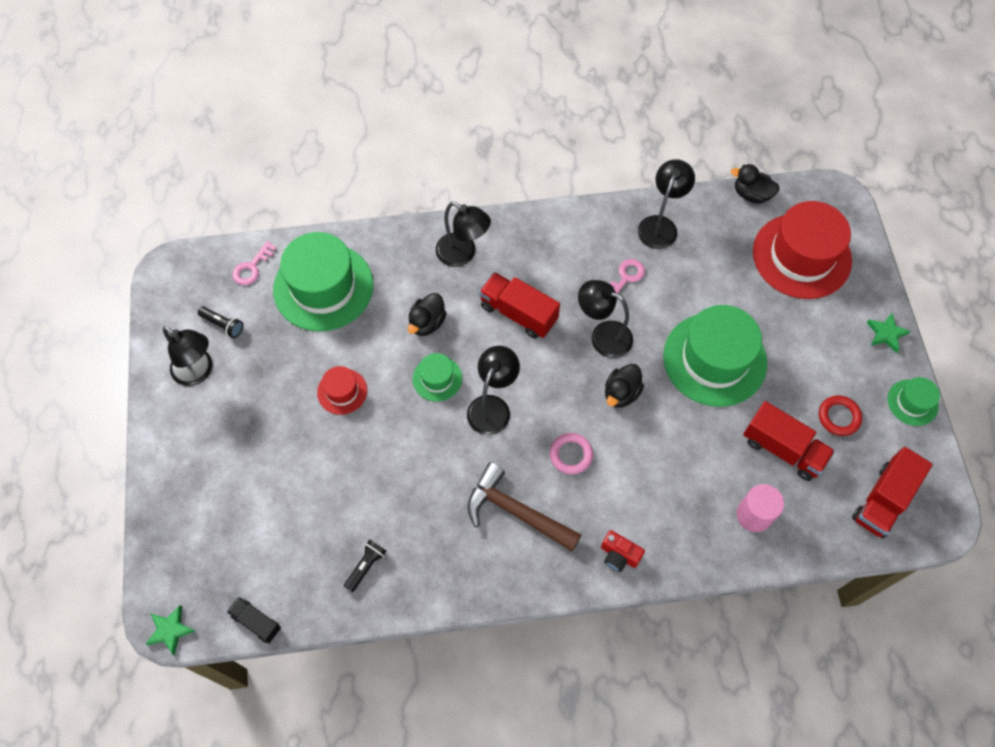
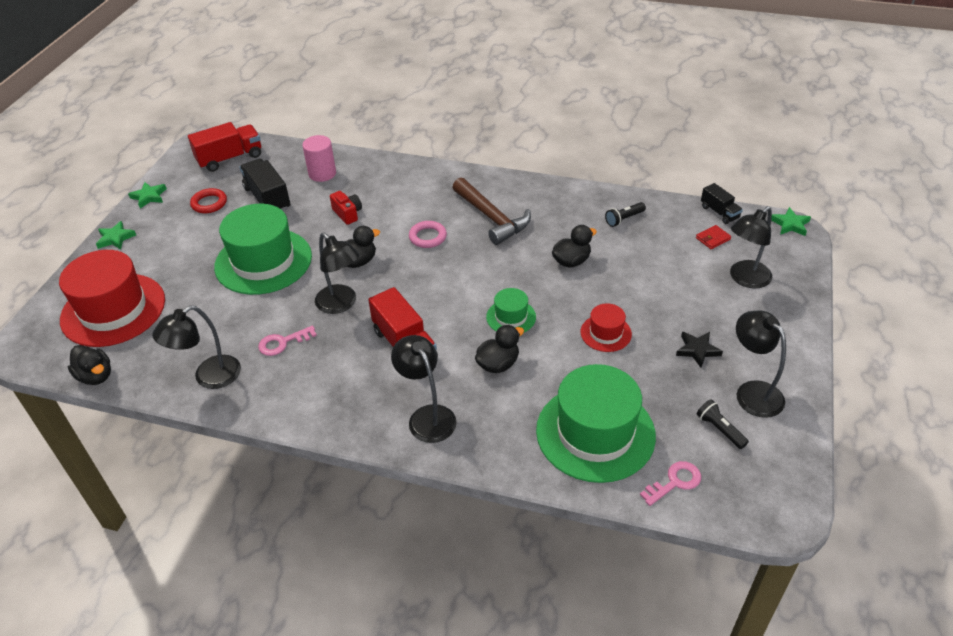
camera: 155 degrees left, 20 degrees down
black lamp [467,346,520,435] -> black lamp moved to [730,206,772,289]
red camera [601,530,645,572] -> red camera moved to [330,191,362,225]
red truck [743,401,835,481] -> black truck [240,159,290,211]
green hat [888,377,940,426] -> green star [128,182,167,208]
none -> black duck [552,225,597,268]
none -> black star [676,332,723,368]
none -> red wallet [696,225,731,249]

